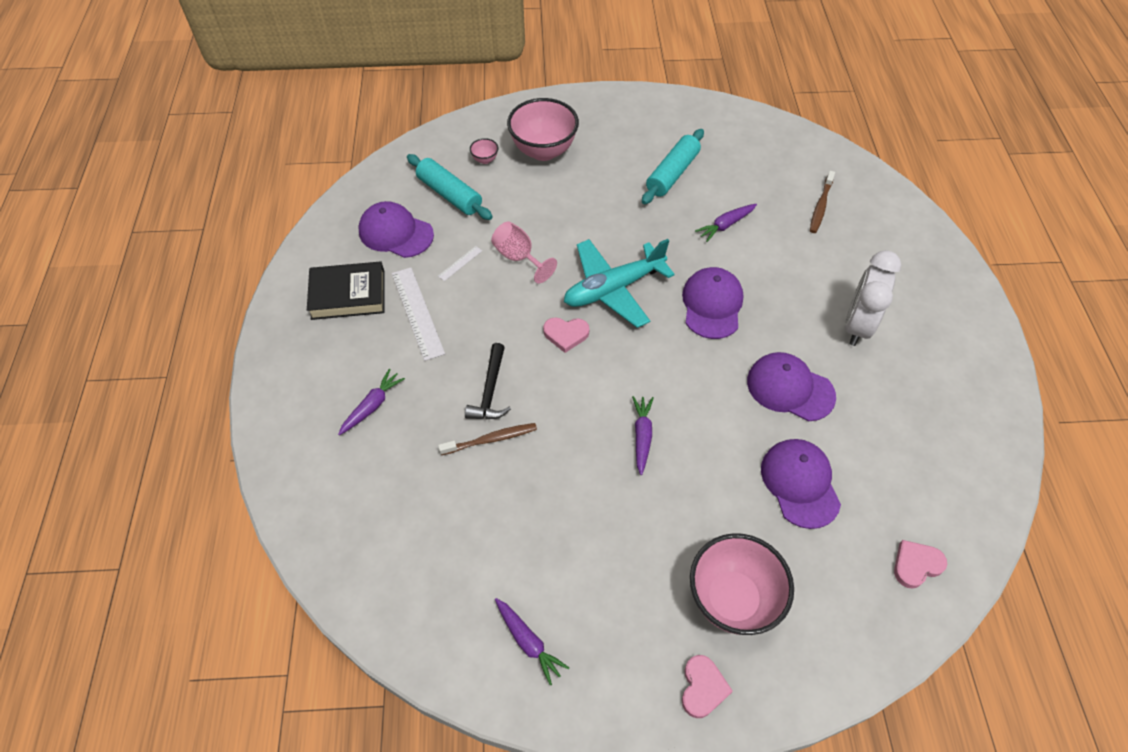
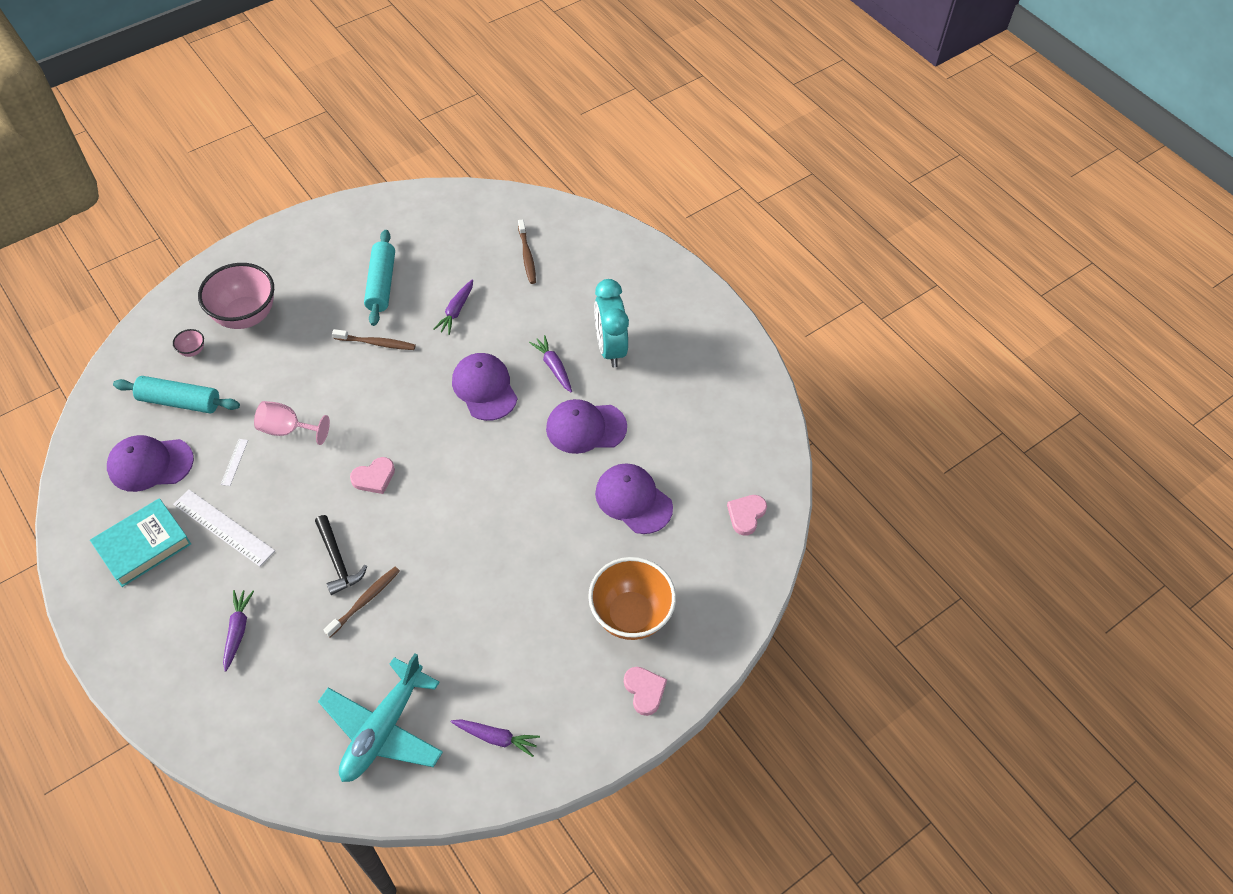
camera: 35 degrees left, 0 degrees up
black book [307,261,385,320] -> turquoise book [90,498,191,587]
turquoise plane [564,239,675,328] -> turquoise plane moved to [318,653,443,782]
purple carrot [632,396,654,475] -> purple carrot moved to [529,335,572,393]
pink bowl [690,533,794,635] -> orange bowl [588,557,676,640]
white clock [845,250,901,346] -> turquoise clock [594,279,629,367]
none -> brown toothbrush [332,329,416,350]

